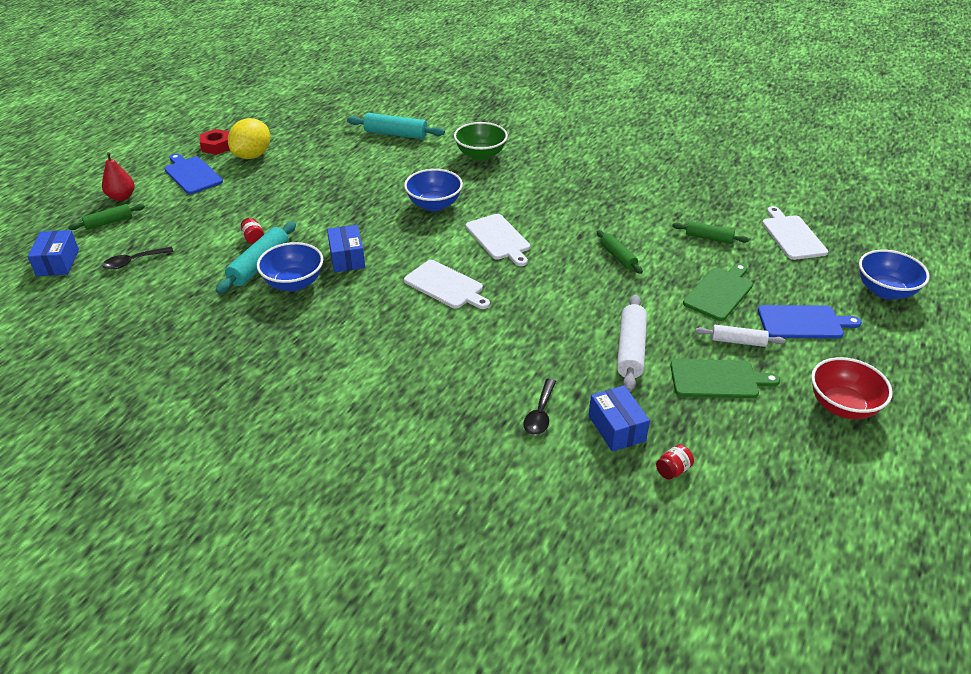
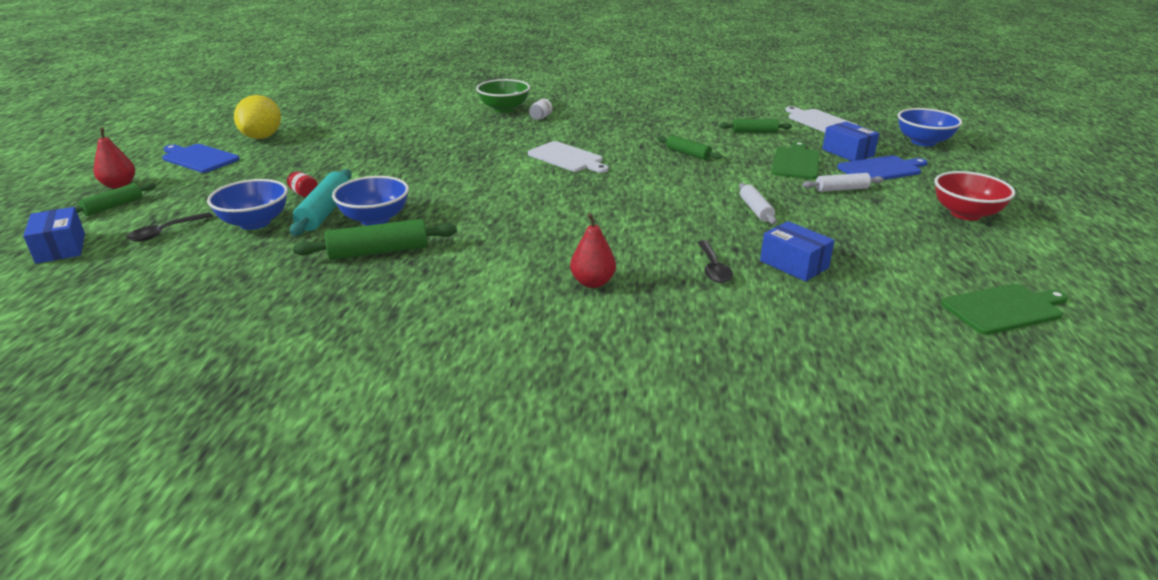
camera: 20 degrees left, 10 degrees down
red nut [200,129,230,155] -> none
blue box [327,225,365,272] -> blue box moved to [822,121,879,161]
turquoise rolling pin [347,113,445,139] -> none
blue bowl [404,169,463,211] -> blue bowl moved to [207,179,288,230]
white cutting board [404,260,490,309] -> none
white rolling pin [617,295,647,392] -> white rolling pin [739,183,777,224], size x0.63
red jar [656,444,694,480] -> none
green cutting board [670,359,780,398] -> green cutting board moved to [941,284,1068,335]
none -> green rolling pin [293,219,457,260]
none -> white jar [529,99,552,120]
none -> red pear [570,213,616,288]

